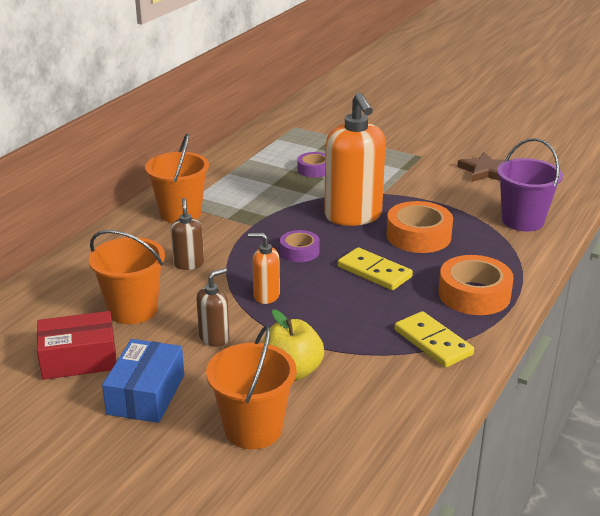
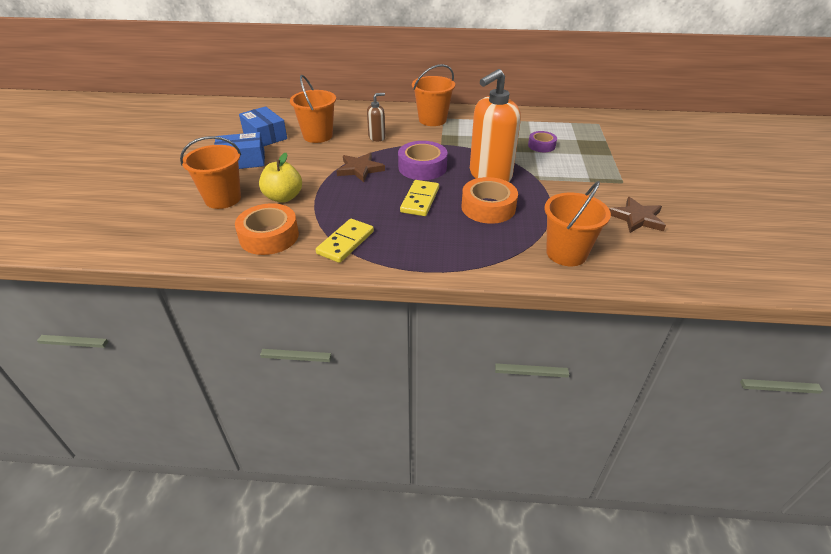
camera: 65 degrees right, 10 degrees up
red box [37,311,116,380] -> blue box [239,106,287,147]
brown soap dispenser [197,268,230,347] -> none
orange soap dispenser [248,233,280,304] -> brown star [336,152,385,182]
purple tape [280,230,320,262] -> purple tape [398,141,448,180], size x1.68
orange tape [438,255,514,315] -> orange tape moved to [235,203,299,255]
purple bucket [497,138,563,232] -> orange bucket [545,181,611,266]

